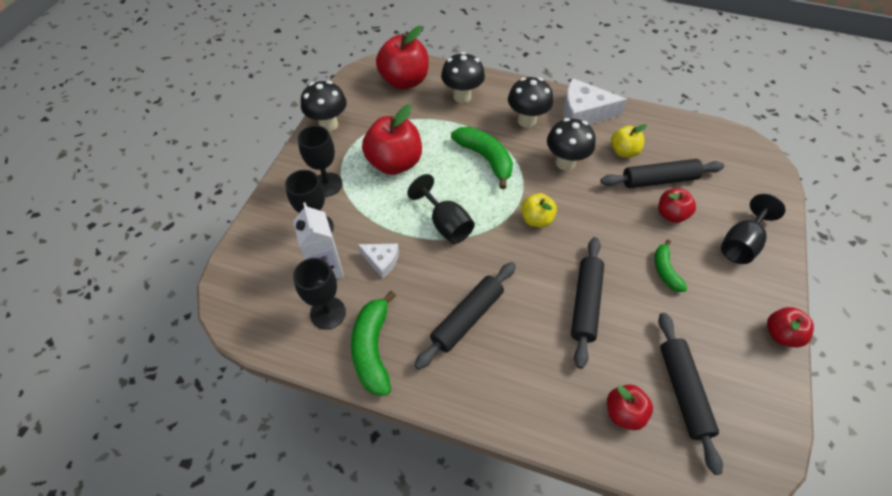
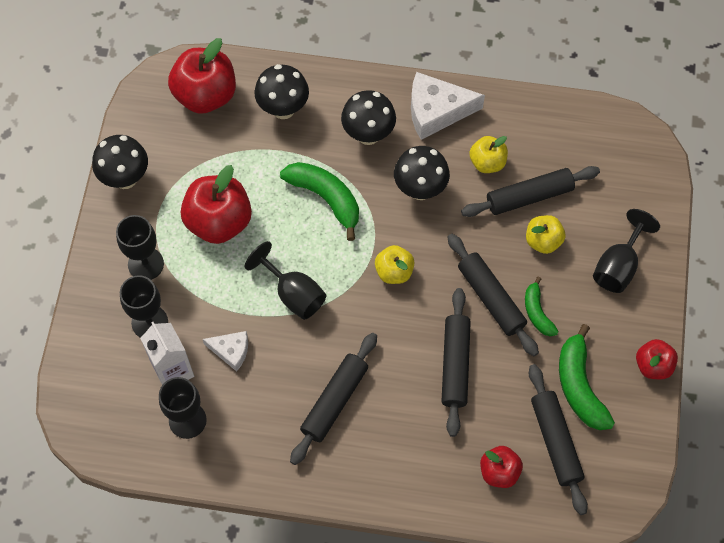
camera: 10 degrees left, 10 degrees up
green banana [351,291,396,396] -> green banana moved to [559,324,615,430]
red apple [658,189,696,223] -> yellow apple [526,215,565,254]
none -> black rolling pin [448,234,539,356]

